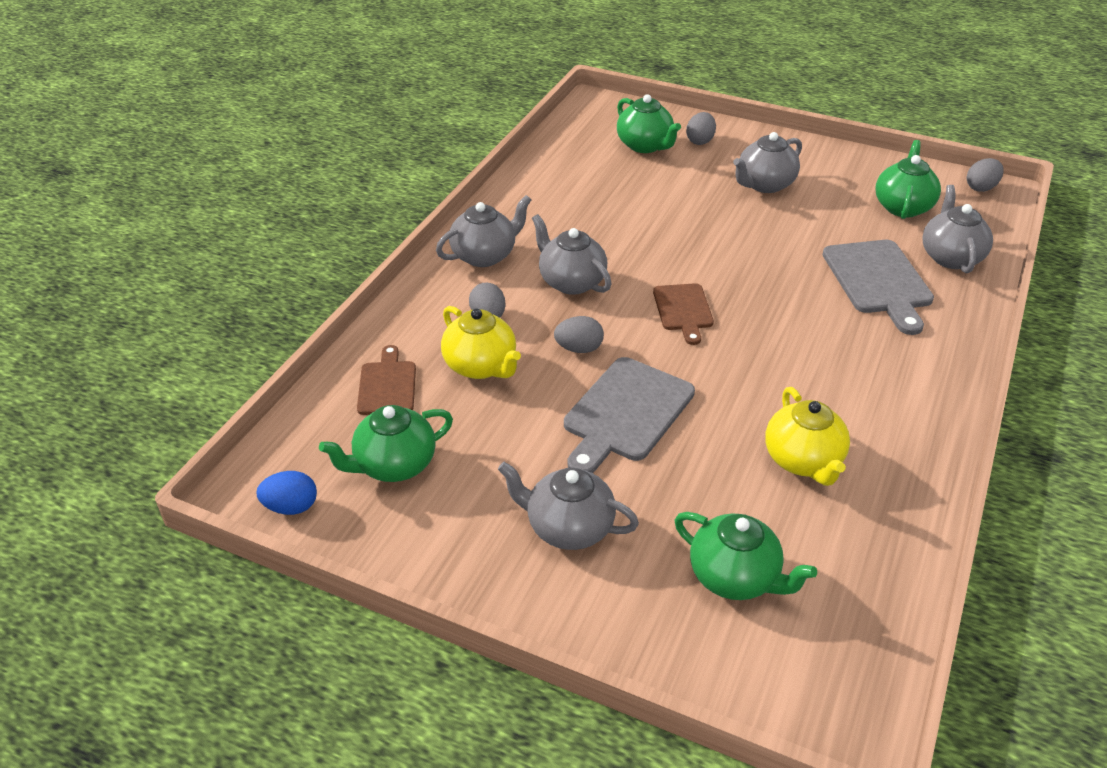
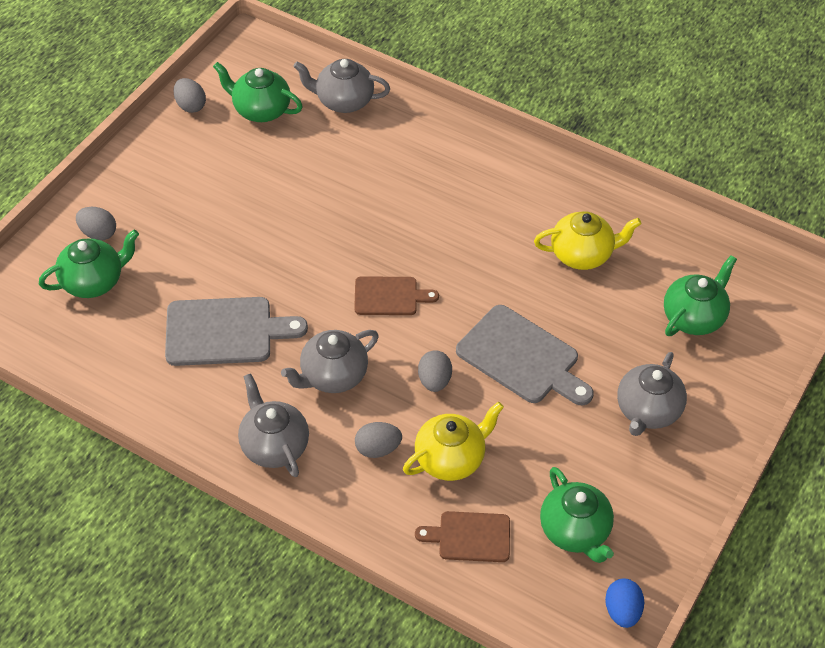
camera: 85 degrees left, 10 degrees up
grey teapot [733,132,802,193] -> none
grey cutting board [822,240,934,335] -> grey cutting board moved to [165,297,308,366]
grey egg [967,158,1004,192] -> grey egg moved to [173,78,206,113]

